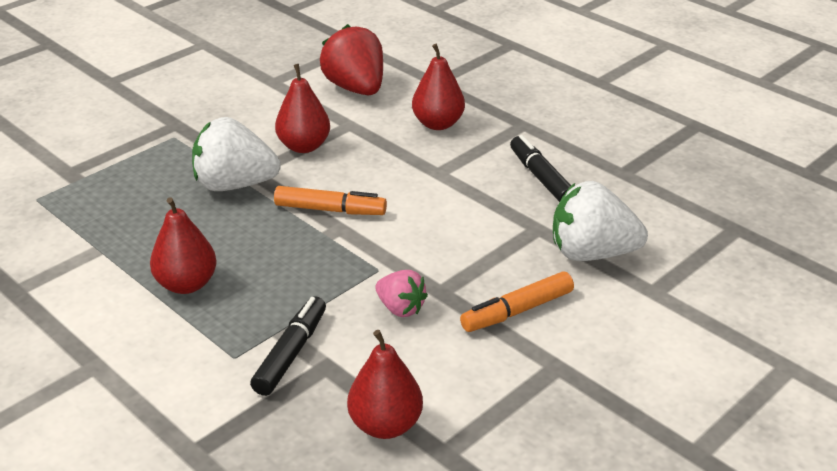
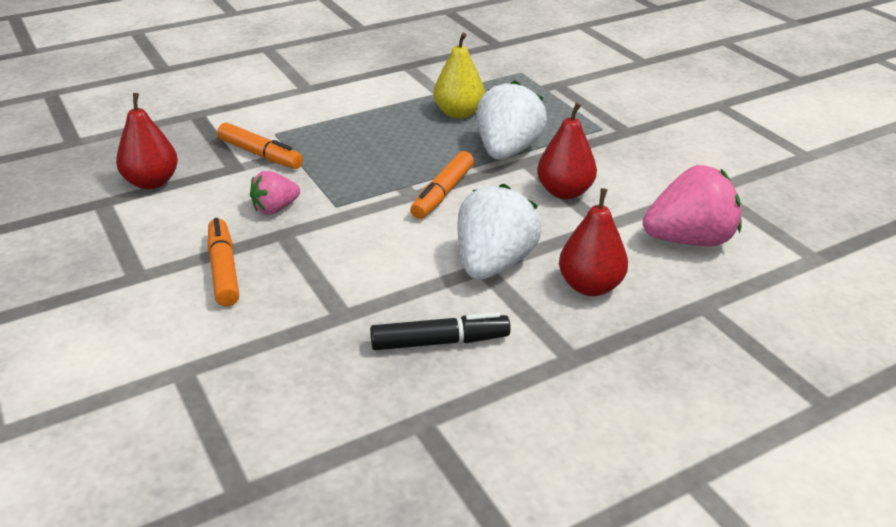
camera: 105 degrees right, 0 degrees up
red pear [150,197,217,294] -> none
black marker [250,296,326,396] -> orange marker [217,122,303,169]
red strawberry [320,24,383,95] -> pink strawberry [643,165,742,246]
white strawberry [553,181,648,261] -> white strawberry moved to [458,184,541,280]
none -> yellow pear [434,33,485,119]

